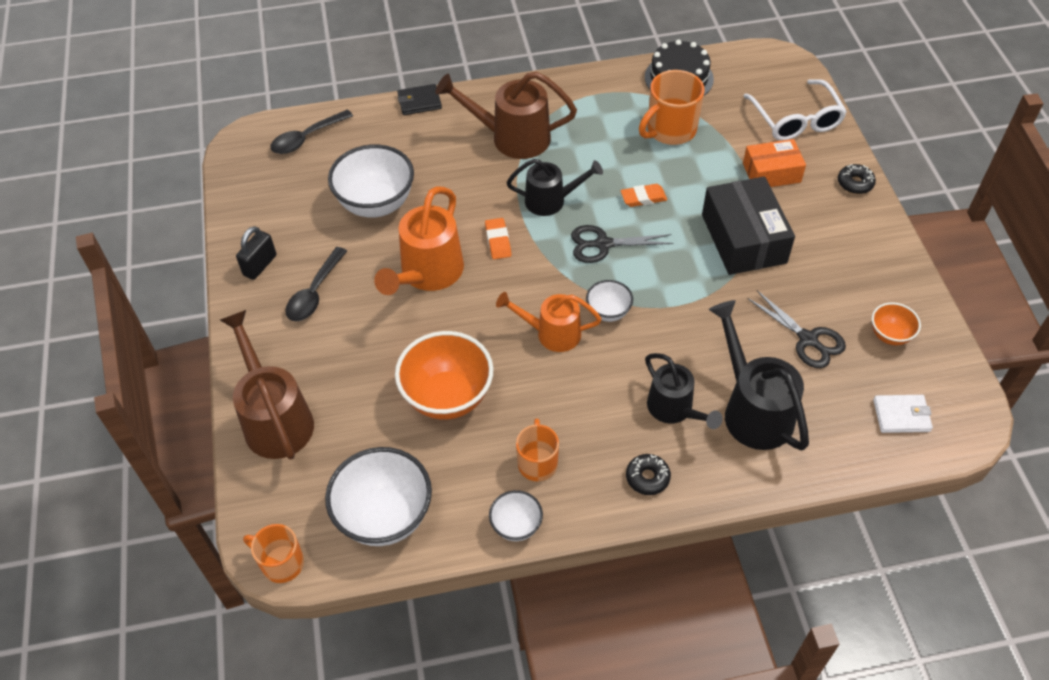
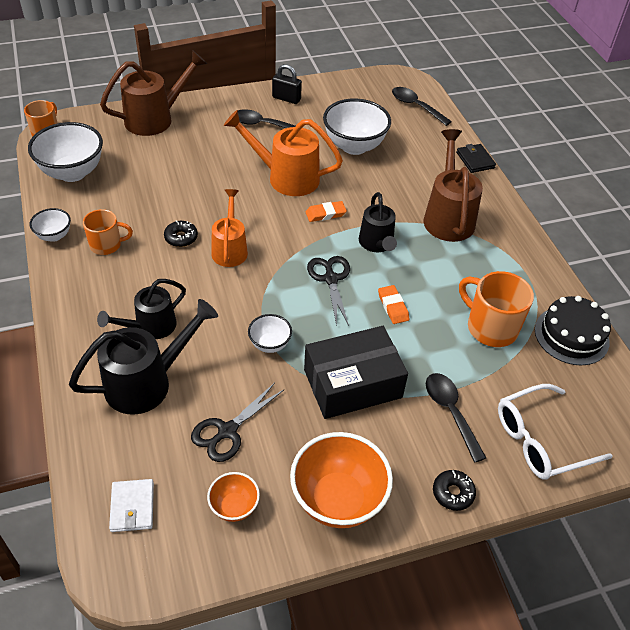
camera: 80 degrees right, 5 degrees down
orange bowl [395,331,493,420] -> orange bowl moved to [290,432,393,528]
white bowl [586,280,633,322] -> white bowl moved to [248,314,292,353]
black donut [626,454,671,495] -> black donut moved to [164,220,198,247]
orange box [743,139,806,187] -> black spoon [426,373,486,463]

